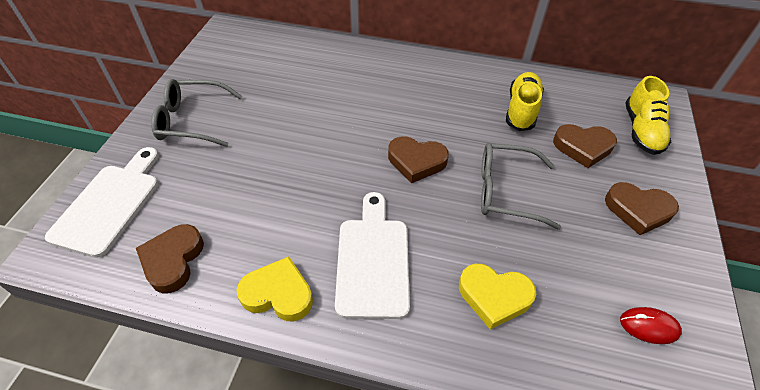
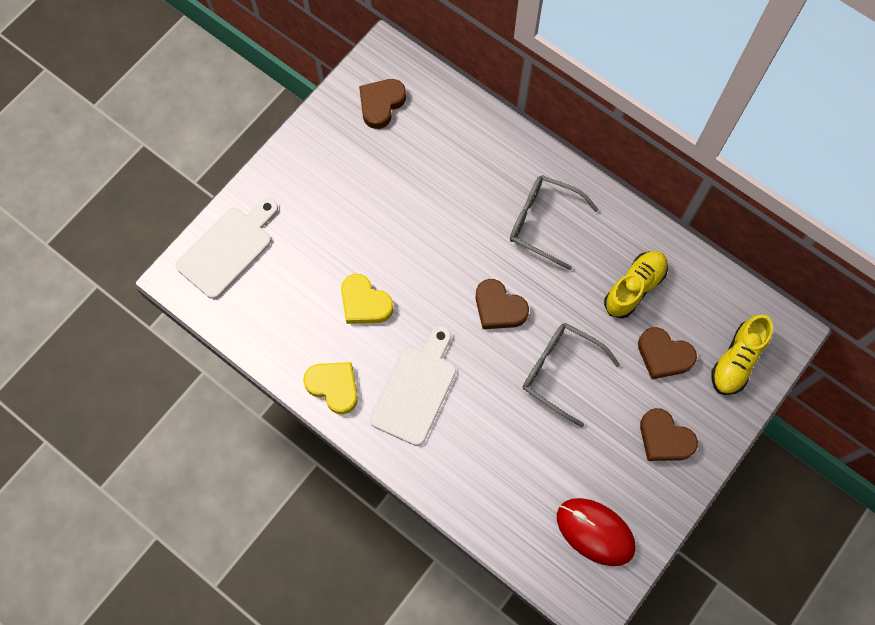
camera: 25 degrees right, 20 degrees up
brown heart [136,224,204,293] -> brown heart moved to [359,79,406,129]
grey glasses [151,79,242,147] -> grey glasses moved to [510,175,599,270]
yellow heart [459,264,536,330] -> yellow heart moved to [341,274,394,324]
red mouse [620,307,682,344] -> red mouse [557,498,636,566], size x1.85

